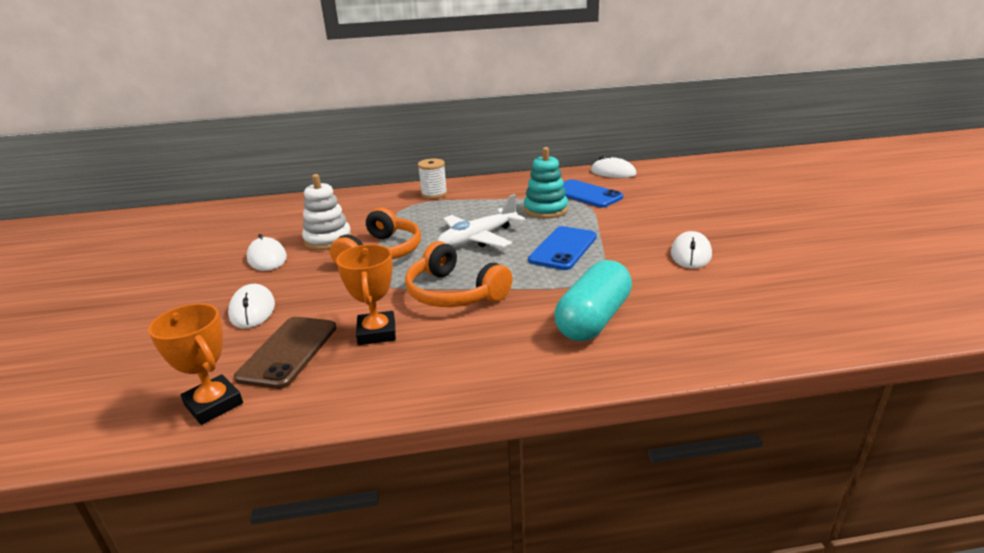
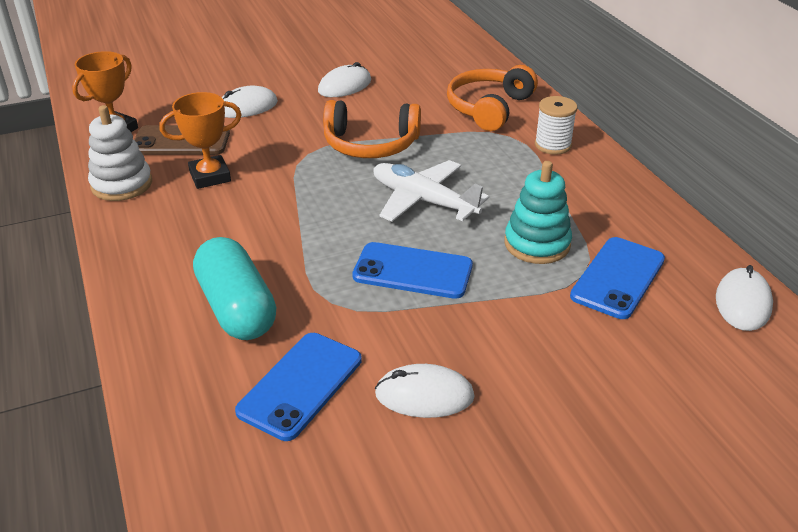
camera: 75 degrees right, 10 degrees up
white stacking toy [302,174,352,250] -> white stacking toy moved to [88,105,152,201]
orange headphones [405,241,513,307] -> orange headphones moved to [447,65,538,131]
turquoise capsule [555,260,632,341] -> turquoise capsule turned 45 degrees clockwise [193,237,276,340]
none -> blue phone [235,333,362,441]

